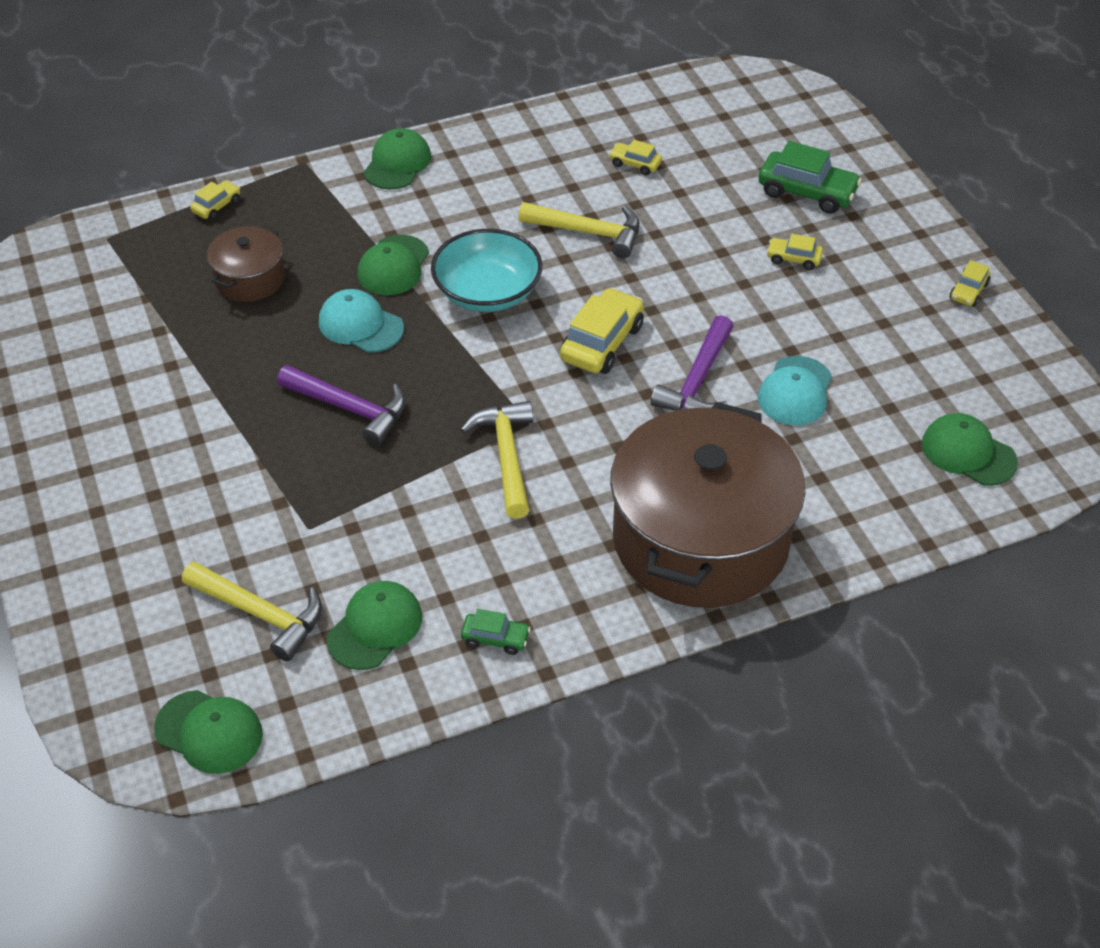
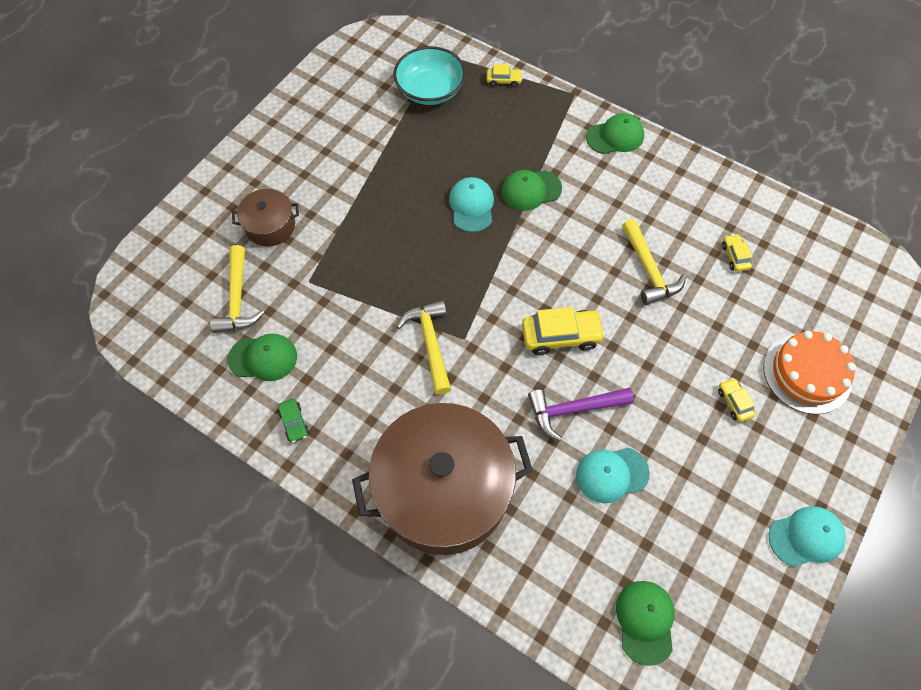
camera: 55 degrees right, 15 degrees up
green cap [154,690,263,774] -> none
brown pot [207,226,285,302] -> brown pot moved to [232,189,299,247]
purple hammer [277,365,406,446] -> none
turquoise bowl [431,229,542,312] -> turquoise bowl moved to [393,46,466,105]
yellow hammer [461,401,533,519] -> yellow hammer turned 60 degrees counterclockwise [396,300,451,395]
green car [759,141,862,214] -> orange cake [763,331,856,414]
yellow car [950,260,991,307] -> turquoise cap [769,506,846,567]

